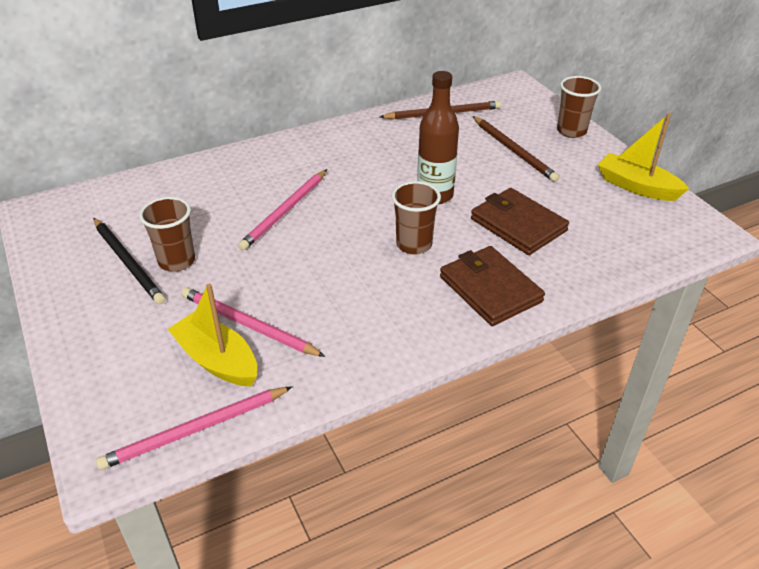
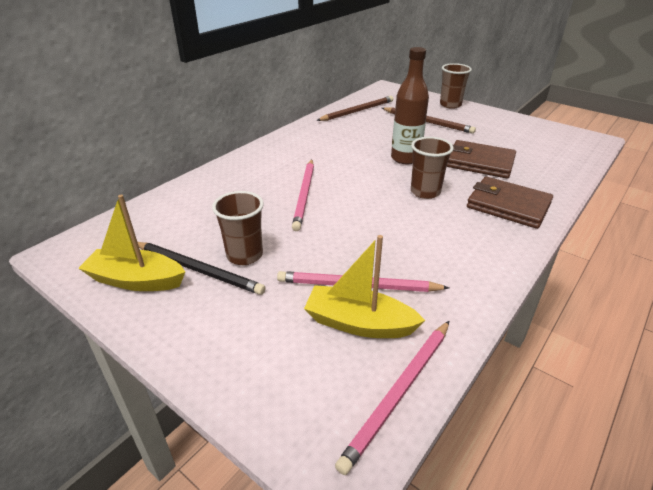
camera: 25 degrees left, 5 degrees down
yellow boat [598,113,689,201] -> yellow boat moved to [78,195,185,291]

